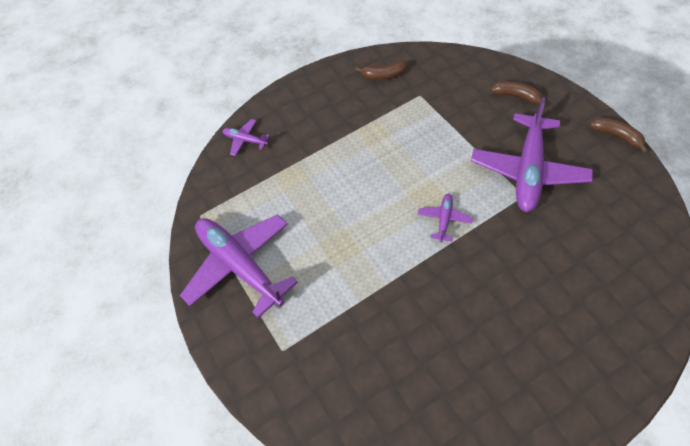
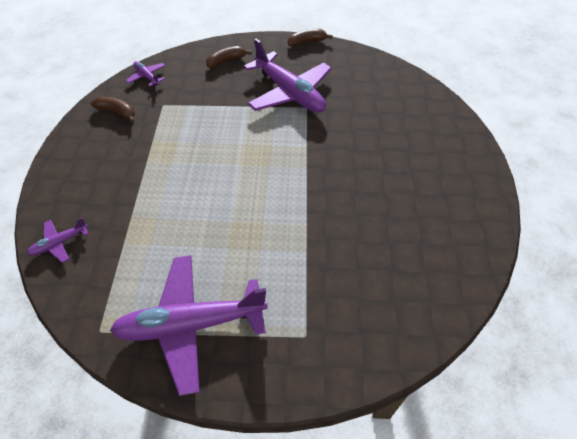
camera: 60 degrees left, 5 degrees down
brown banana [355,60,408,80] -> brown banana turned 90 degrees counterclockwise [91,97,135,123]
purple plane [418,194,473,242] -> purple plane moved to [126,61,165,87]

